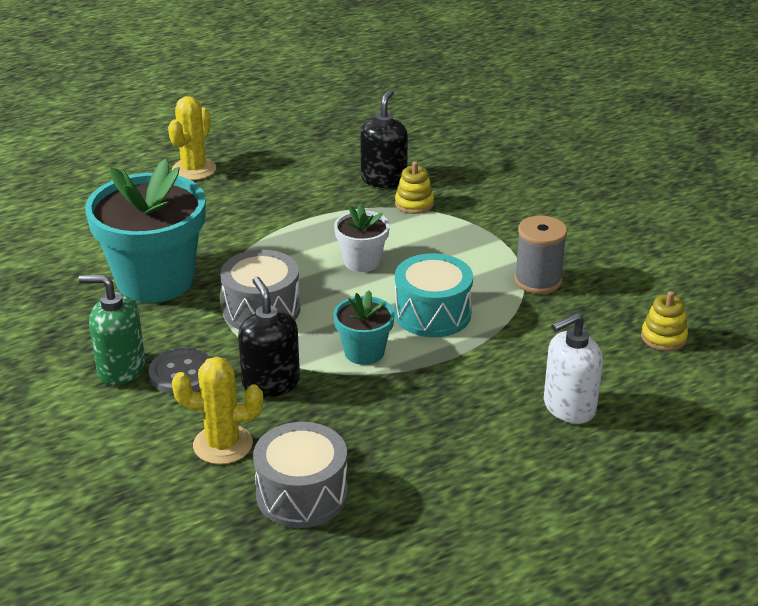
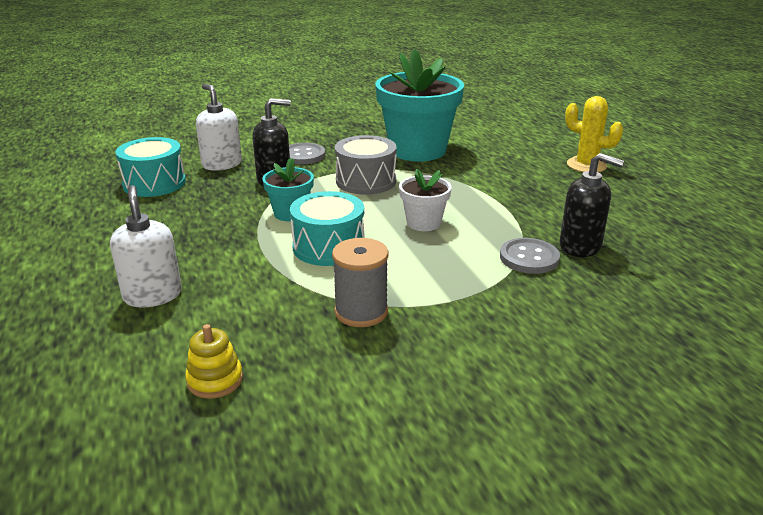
camera: 100 degrees right, 5 degrees down
green soap dispenser [79,275,145,385] -> none
yellow cactus [172,357,263,464] -> white soap dispenser [196,84,242,171]
grey drum [253,422,348,528] -> turquoise drum [115,137,186,197]
yellow stacking toy [395,161,434,214] -> grey button [500,238,560,274]

